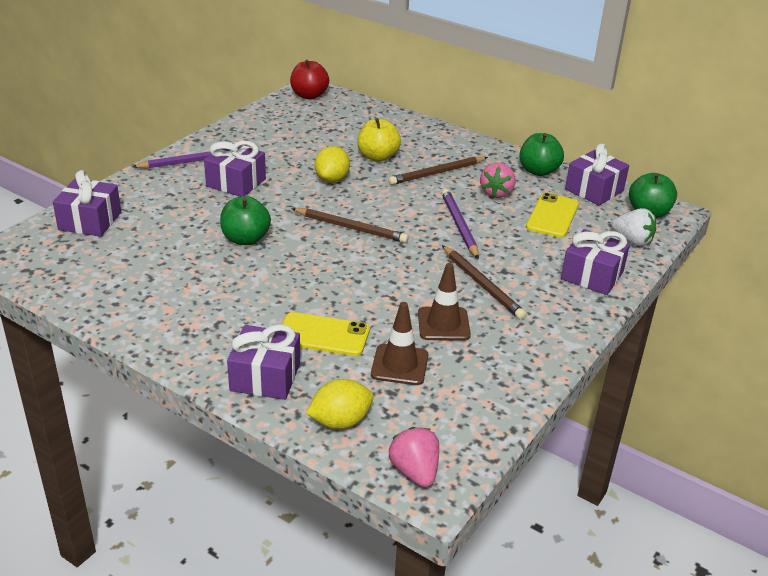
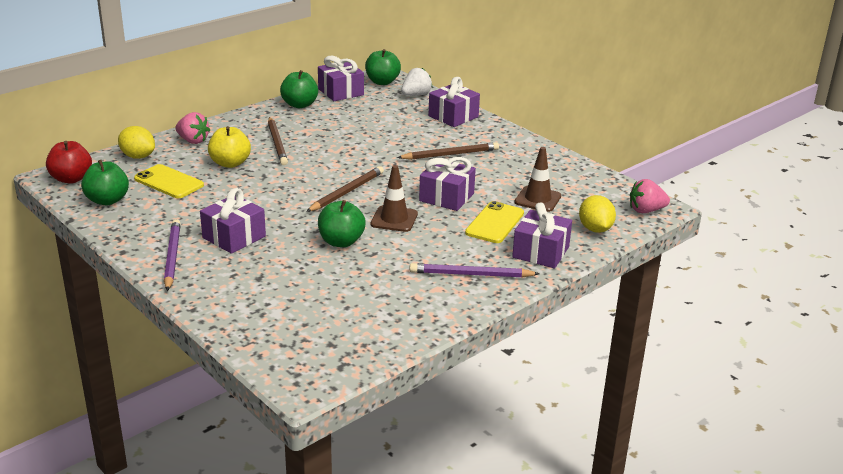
camera: 75 degrees left, 5 degrees down
purple gift [53,170,121,237] -> purple gift moved to [419,157,476,211]
yellow lemon [314,146,350,183] -> yellow lemon moved to [118,126,155,159]
brown traffic cone [418,263,471,341] -> brown traffic cone moved to [371,165,418,232]
purple pencil [442,189,479,259] -> purple pencil moved to [410,263,539,278]
pink strawberry [480,163,516,198] -> pink strawberry moved to [175,112,210,144]
yellow phone [526,193,579,238] -> yellow phone moved to [134,164,204,198]
none -> green apple [81,160,129,205]

